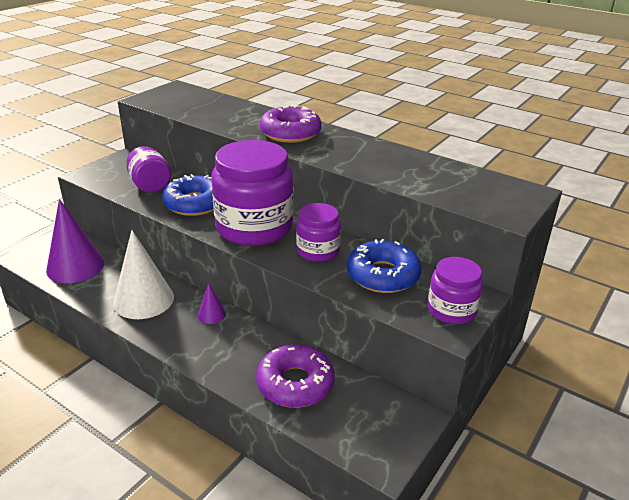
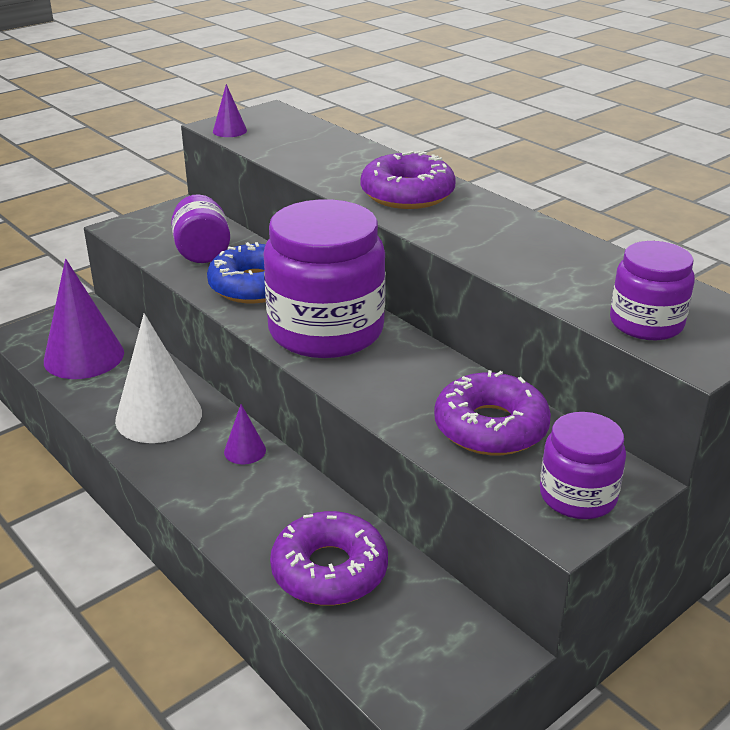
camera: 15 degrees right, 0 degrees up
purple jar [296,203,341,262] -> purple jar moved to [610,241,695,340]
blue donut [347,239,422,293] -> purple donut [434,370,551,455]
none -> purple cone [213,84,247,137]

